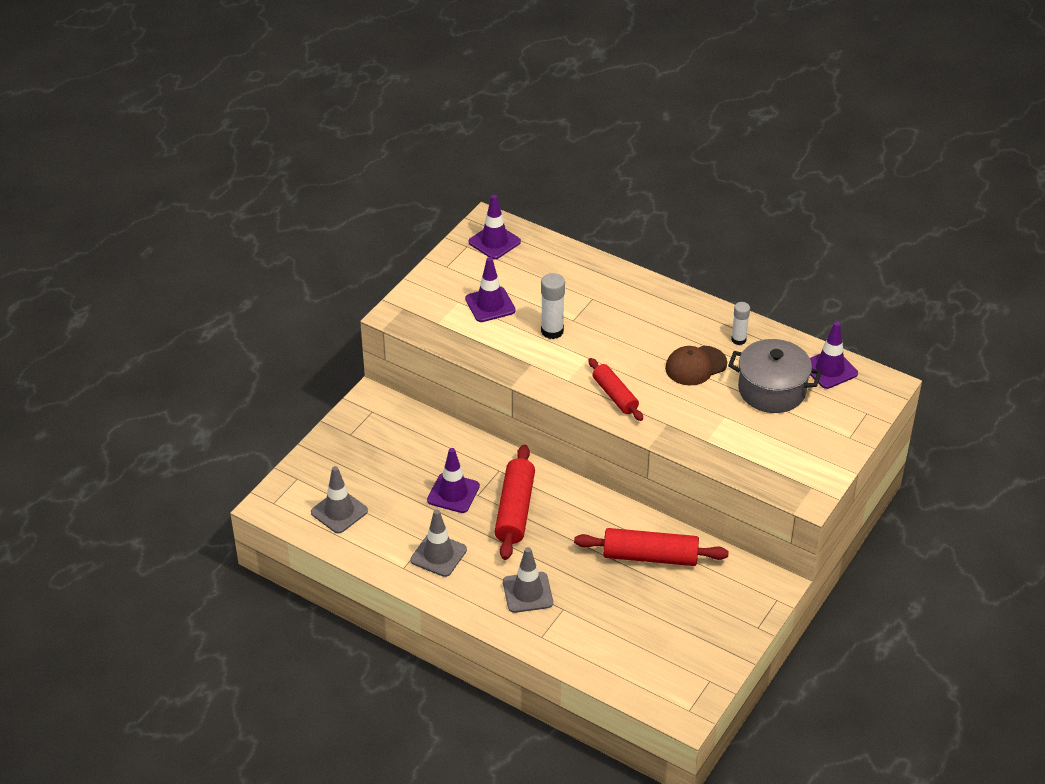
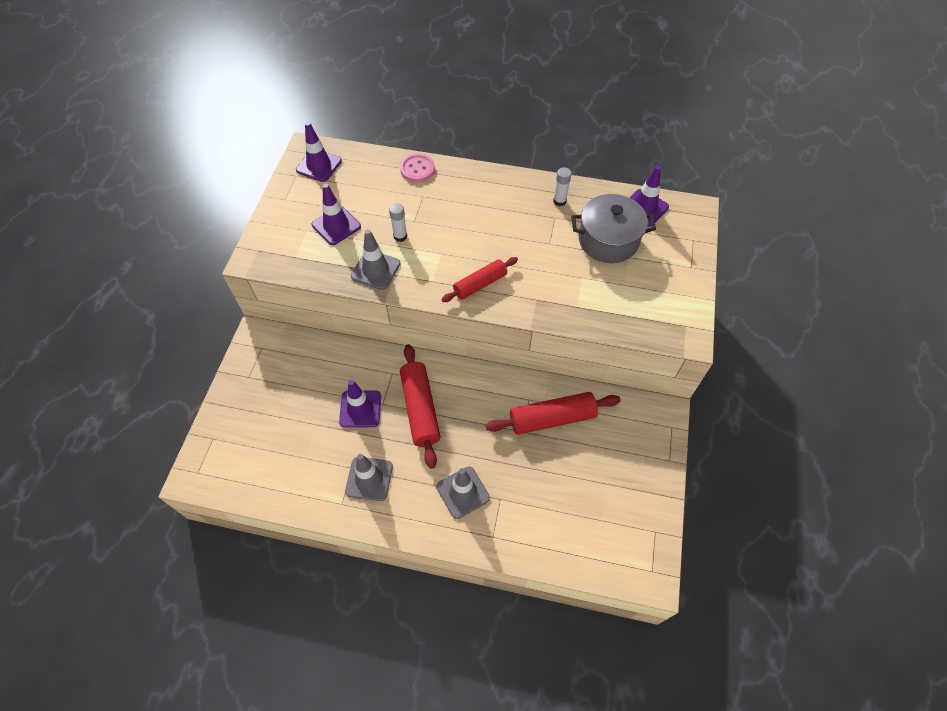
camera: 20 degrees left, 15 degrees up
grey traffic cone [311,466,368,534] -> grey traffic cone moved to [351,229,400,290]
white glue stick [541,273,565,339] -> white glue stick [389,203,407,242], size x0.66
red rolling pin [588,358,643,421] -> red rolling pin turned 75 degrees counterclockwise [441,257,518,302]
brown cap [665,346,727,386] -> none
none -> pink button [400,154,435,182]

